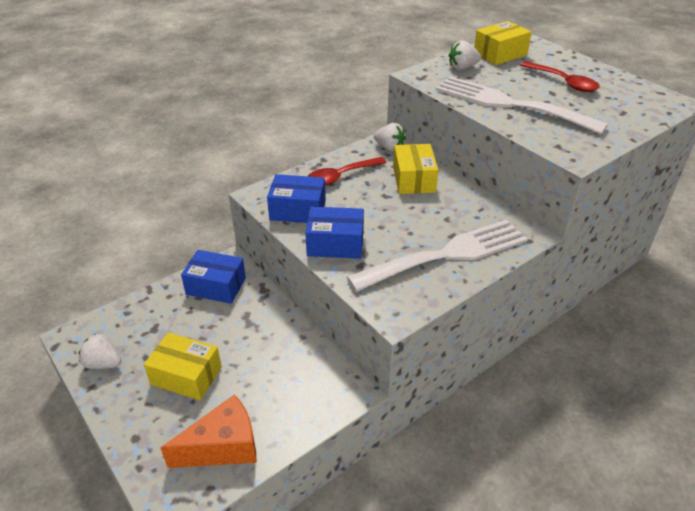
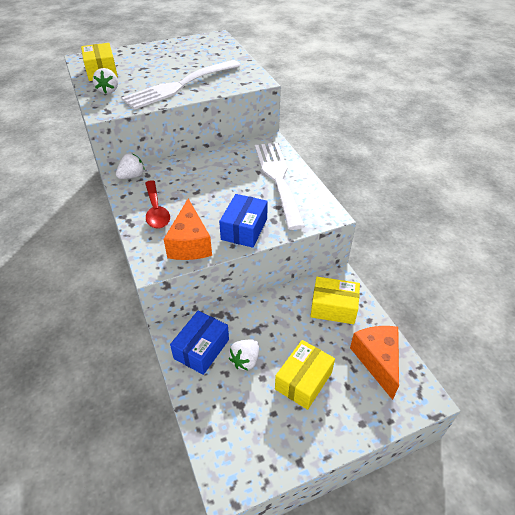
camera: 75 degrees left, 5 degrees up
white strawberry [79,333,122,369] -> white strawberry moved to [229,340,259,370]
blue box [267,174,326,223] -> orange cheese [164,198,212,260]
yellow box [393,144,439,194] -> yellow box moved to [310,277,360,324]
red spoon [520,61,600,92] -> none

